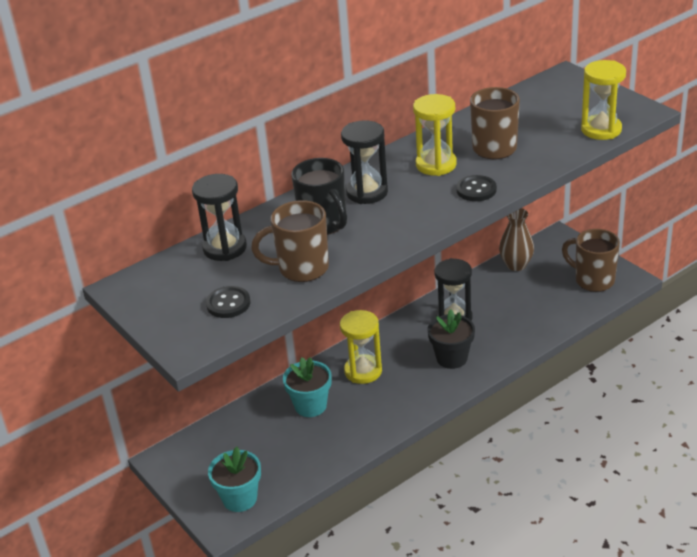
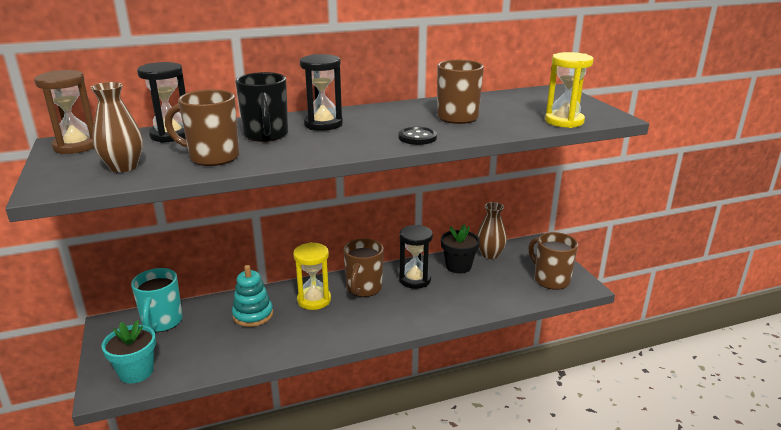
camera: 15 degrees right, 10 degrees down
black button [206,286,251,318] -> brown vase [90,82,143,172]
turquoise flower pot [283,357,332,417] -> turquoise stacking toy [232,265,273,327]
yellow hourglass [413,94,457,176] -> none
black flower pot [428,309,475,369] -> black flower pot moved to [441,224,480,273]
none -> brown hourglass [34,70,94,154]
none -> turquoise mug [131,268,183,332]
none -> brown mug [344,238,384,297]

